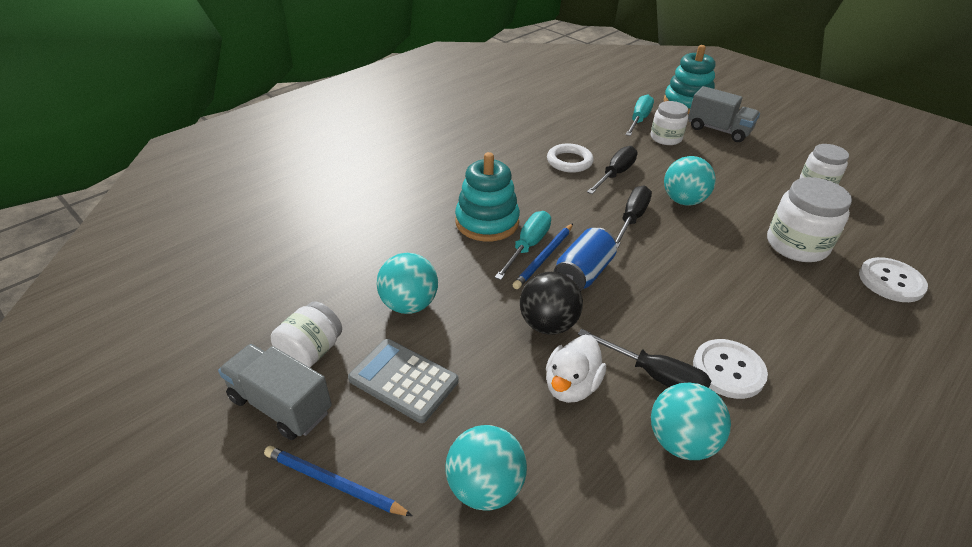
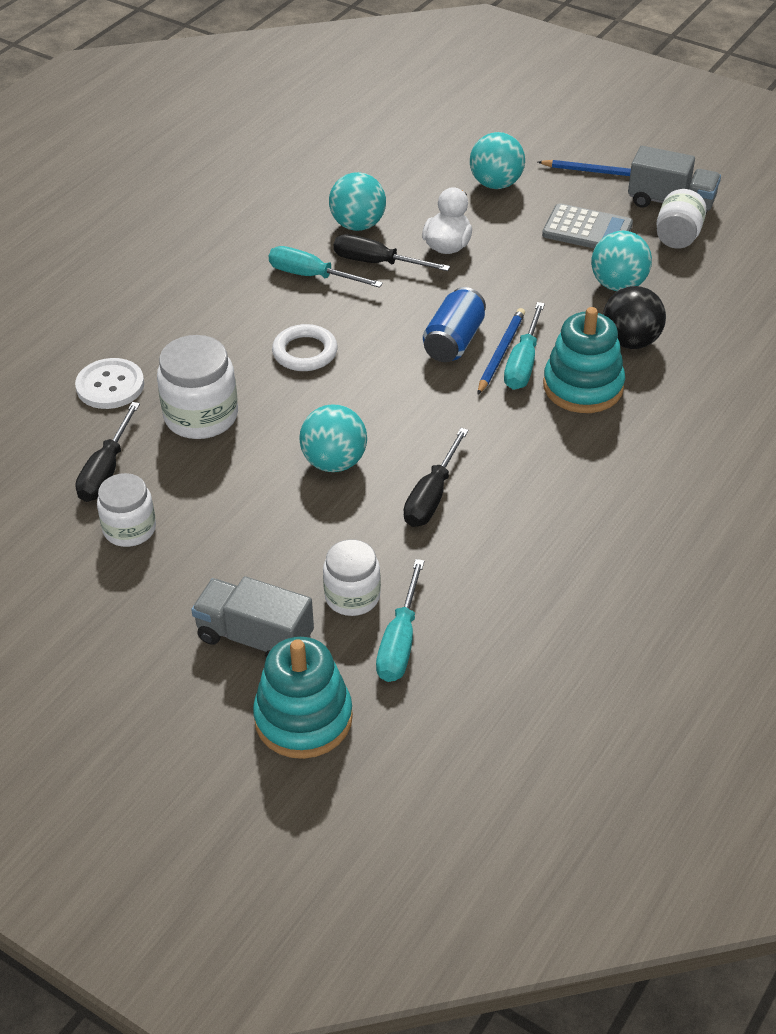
camera: 170 degrees right, 5 degrees up
black ball [520,272,583,335] -> black ball moved to [603,286,666,349]
white ring [547,143,594,173] -> white ring moved to [272,324,338,371]
black screwdriver [616,185,652,248] -> black screwdriver moved to [75,402,140,502]
white button [693,339,768,399] -> turquoise screwdriver [269,246,383,288]

